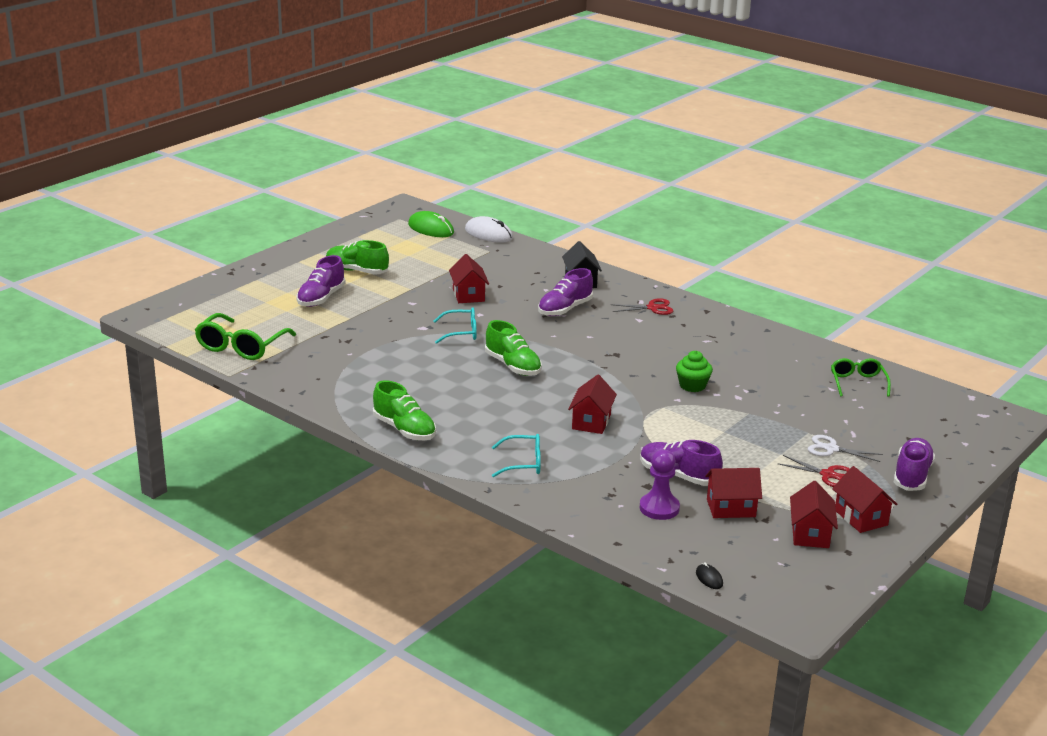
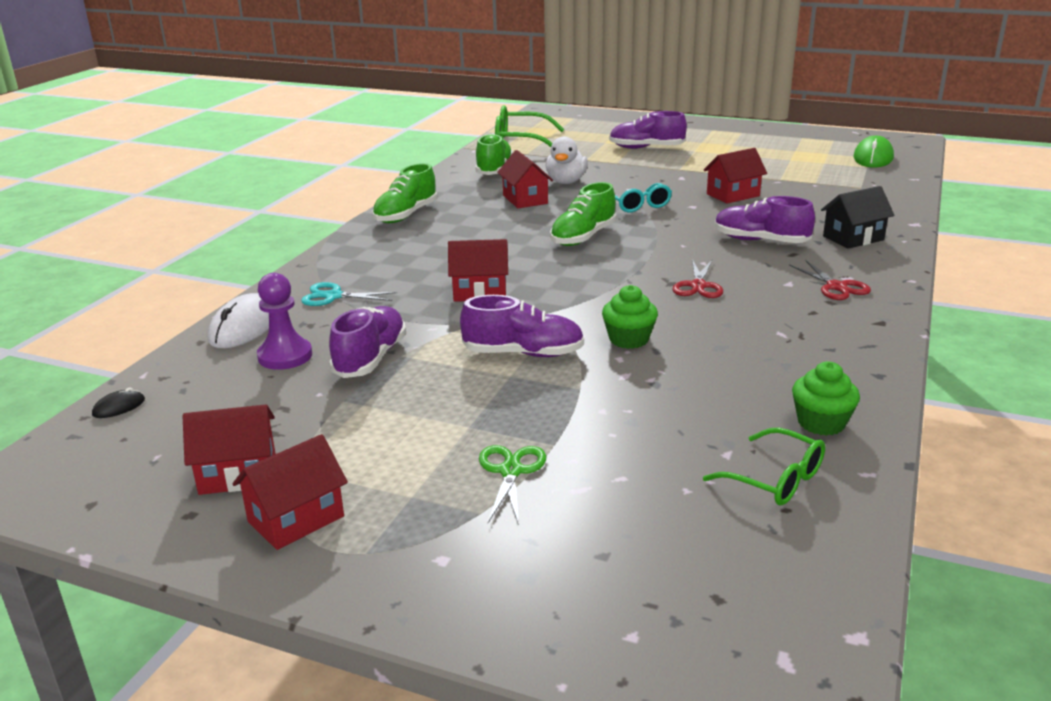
camera: 75 degrees right, 0 degrees up
green shoe [326,240,389,274] -> green shoe moved to [475,133,513,175]
white mouse [465,216,513,243] -> white mouse moved to [208,293,269,348]
turquoise glasses [492,434,541,477] -> none
red house [705,468,762,518] -> red house moved to [497,150,553,208]
red scissors [777,455,850,487] -> red scissors moved to [672,259,723,298]
white scissors [808,435,883,462] -> green scissors [479,445,546,525]
green glasses [831,358,891,397] -> green glasses turned 60 degrees clockwise [703,427,825,506]
purple shoe [894,438,935,491] -> purple shoe moved to [460,295,584,357]
none -> turquoise scissors [301,282,397,306]
none -> white duck [545,136,588,184]
none -> green cupcake [792,362,860,436]

